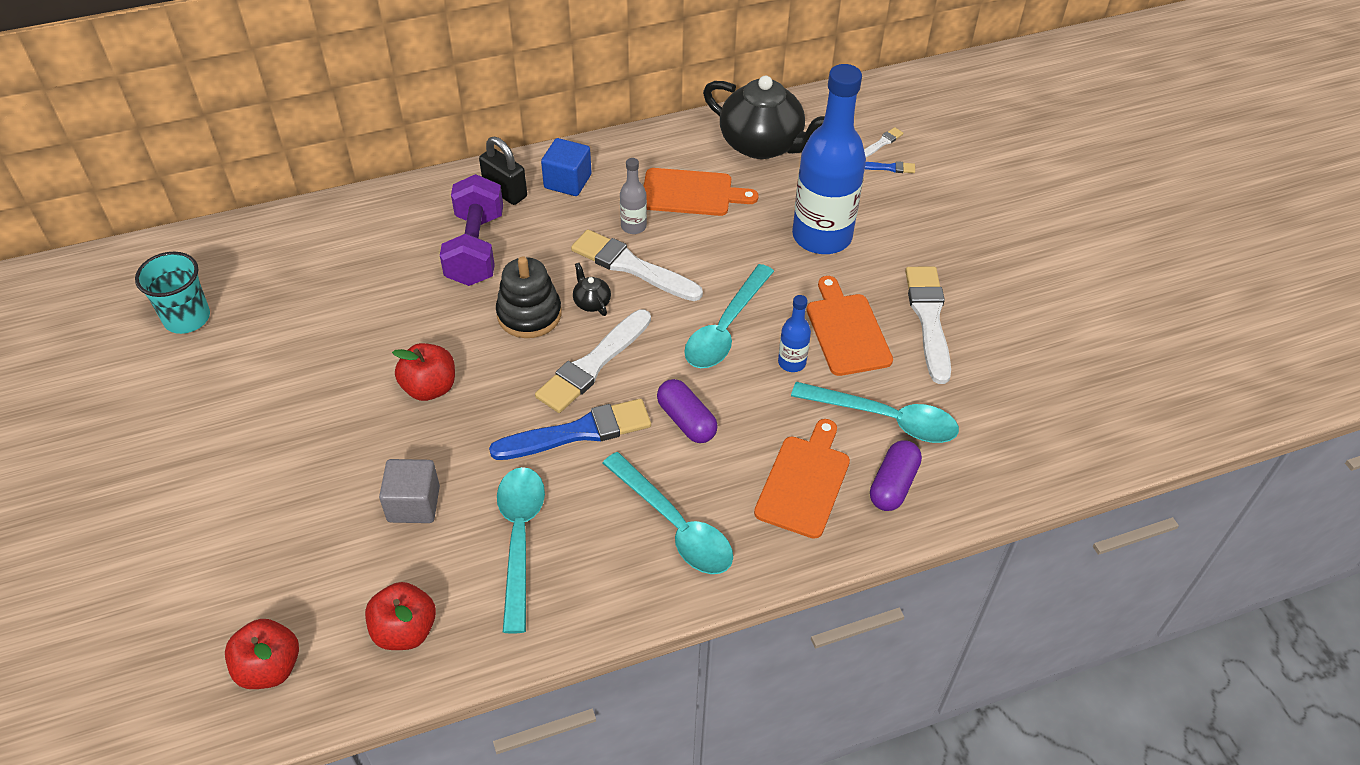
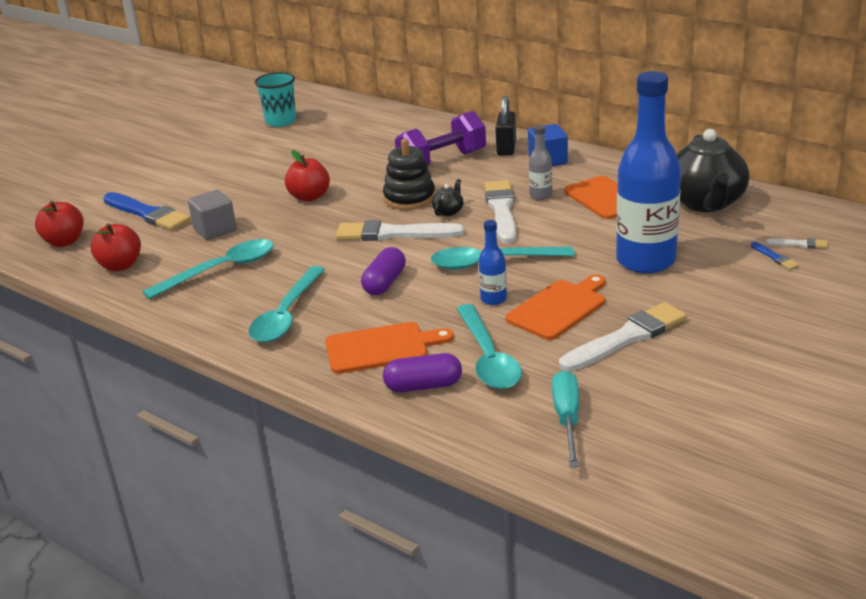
camera: 60 degrees right, 20 degrees down
blue brush [489,399,651,460] -> blue brush moved to [103,192,191,231]
none -> turquoise screwdriver [552,370,579,467]

